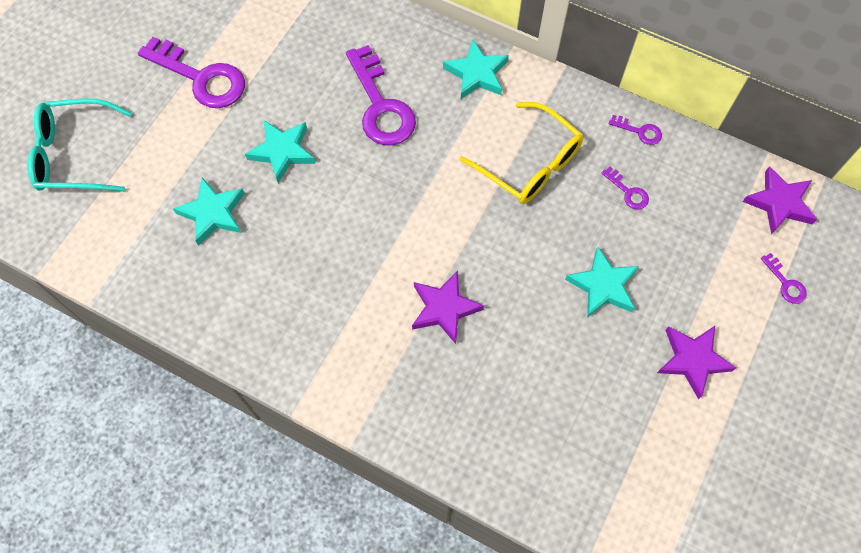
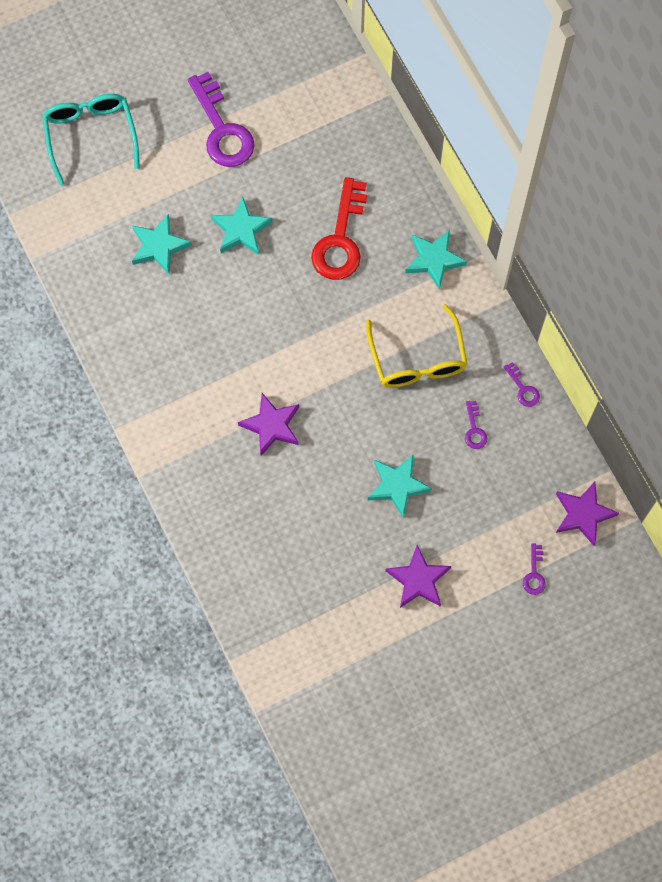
camera: 35 degrees right, 5 degrees up
turquoise glasses [28,98,132,192] -> turquoise glasses turned 45 degrees clockwise [42,94,139,185]
purple key [346,45,416,146] -> red key [311,177,367,280]

